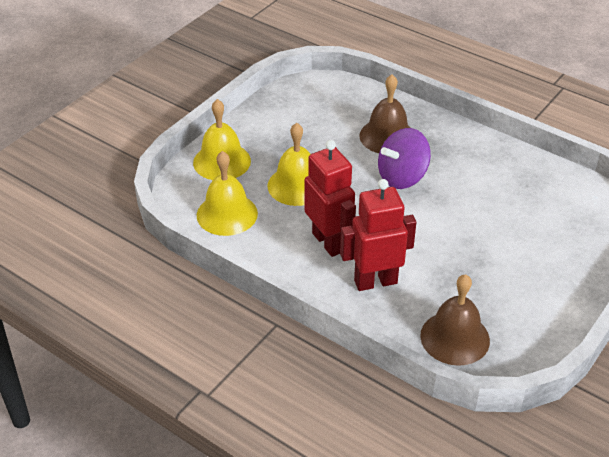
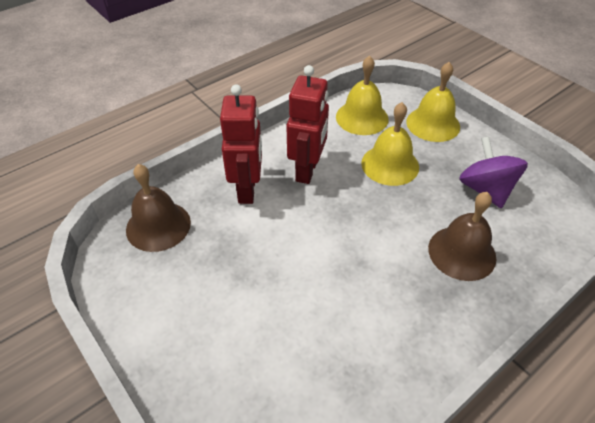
camera: 105 degrees right, 5 degrees up
red robot [304,140,356,257] -> red robot turned 60 degrees counterclockwise [286,65,329,184]
purple spinning top [378,128,431,189] -> purple spinning top moved to [459,137,528,208]

